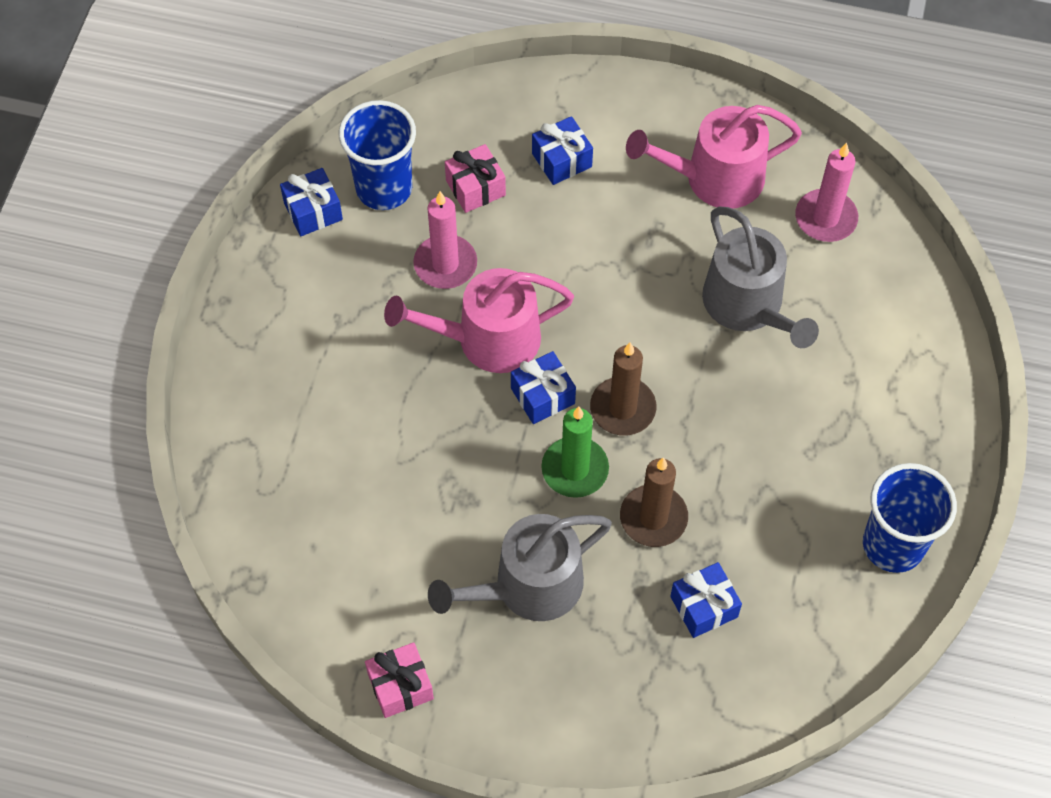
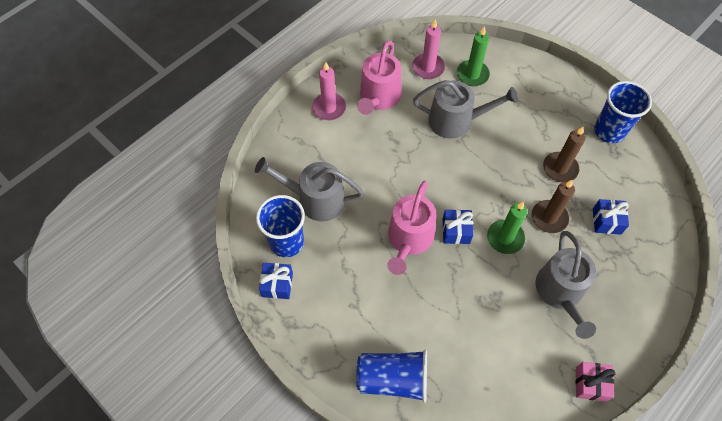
camera: 60 degrees left, 0 degrees up
pink candle [413,191,477,289] -> pink candle moved to [312,62,346,120]
pink gift [445,144,506,213] -> grey watering can [255,157,364,221]
blue gift [532,116,593,185] -> none
brown candle [590,343,656,436] -> brown candle moved to [543,127,586,182]
none -> blue cup [356,350,427,402]
none -> green candle [457,26,490,86]

